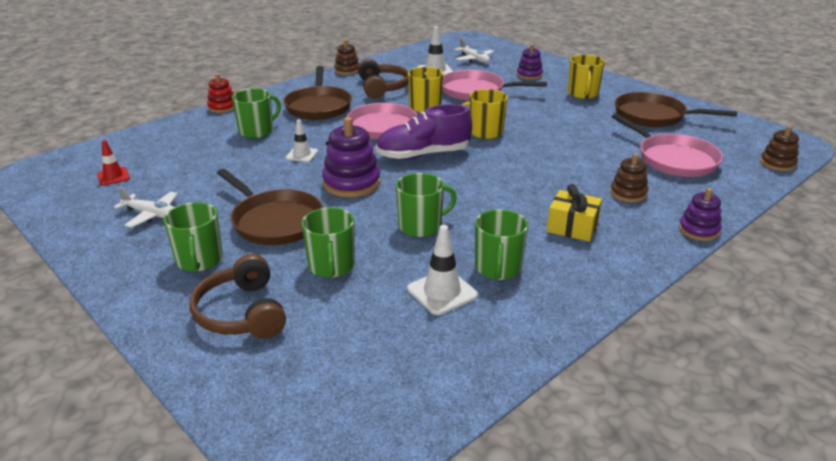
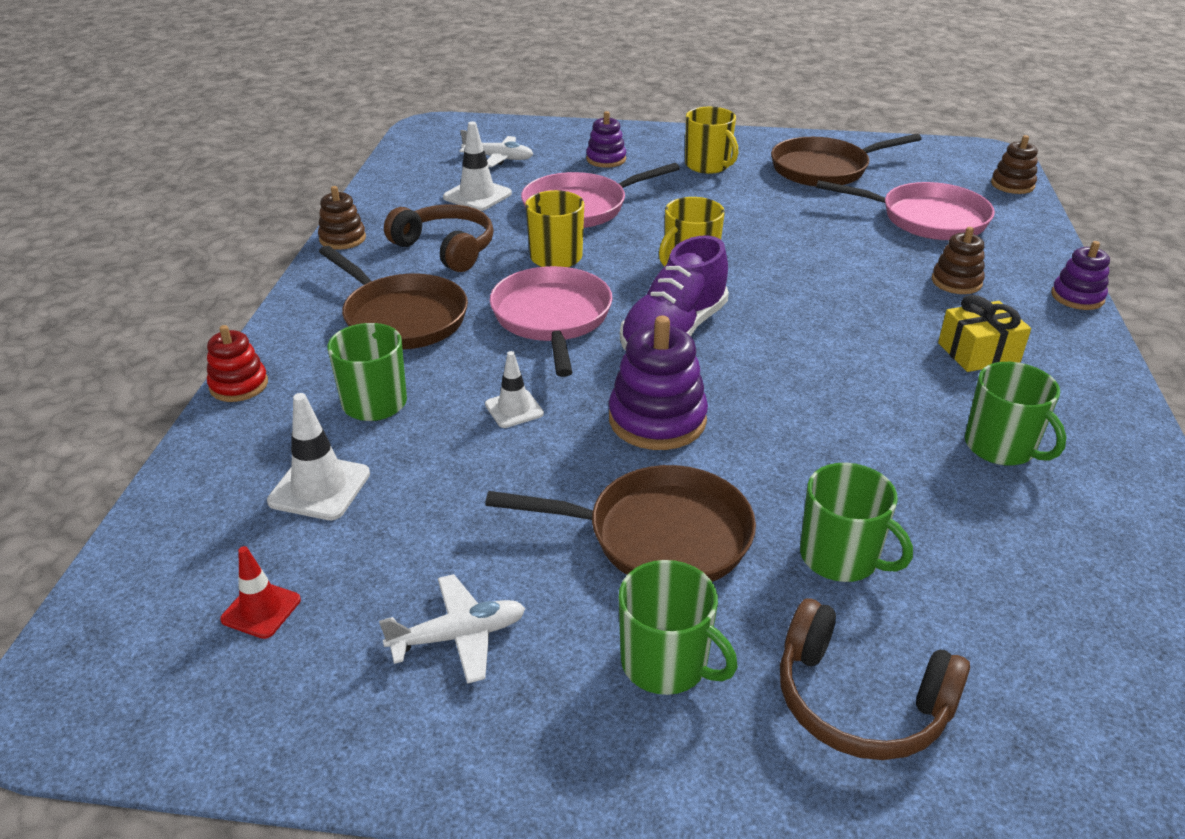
camera: 40 degrees left, 5 degrees up
green mug [396,173,457,237] -> none
white traffic cone [407,225,478,315] -> white traffic cone moved to [267,393,370,520]

